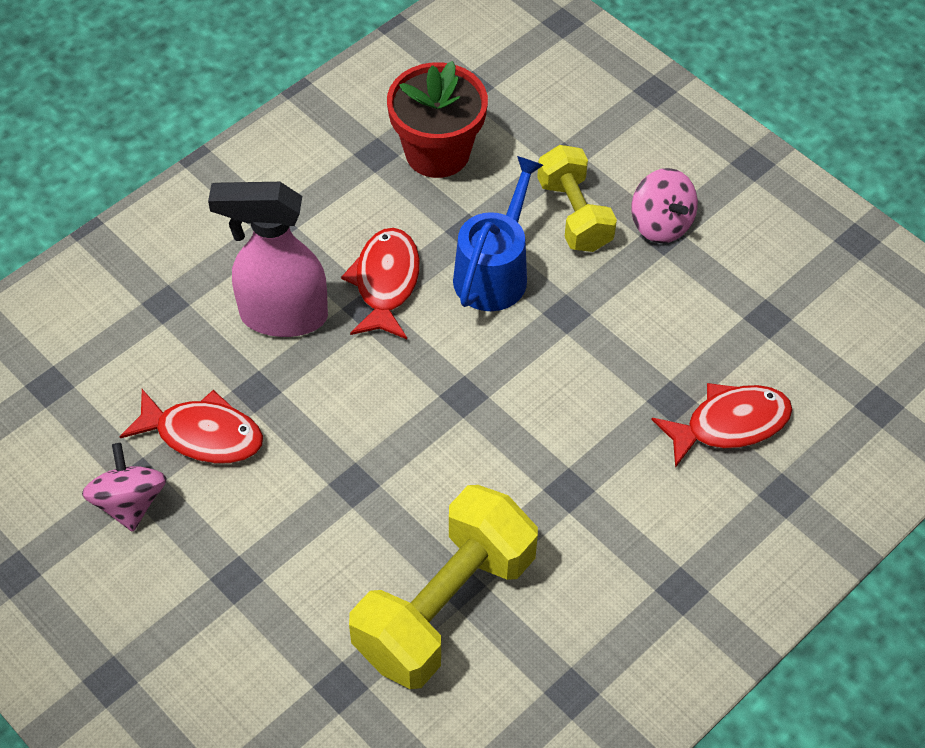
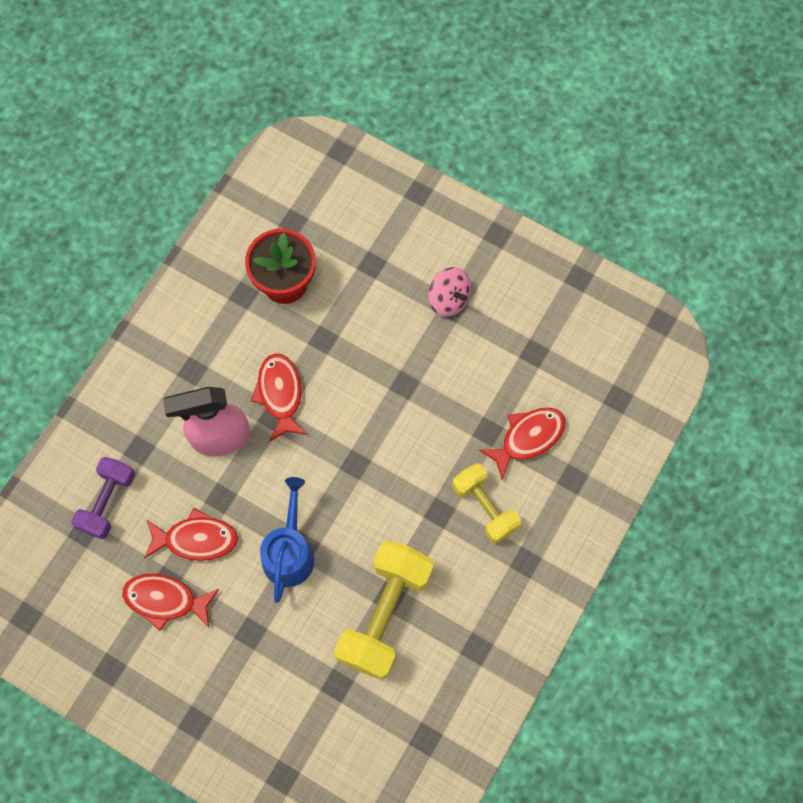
camera: 15 degrees left, 15 degrees up
pink spinning top [82,443,167,532] -> red fish [122,573,219,631]
blue watering can [453,156,543,311] -> blue watering can moved to [260,477,314,603]
yellow dumbbell [537,145,617,252] -> yellow dumbbell moved to [452,463,521,544]
none -> purple dumbbell [71,457,135,539]

